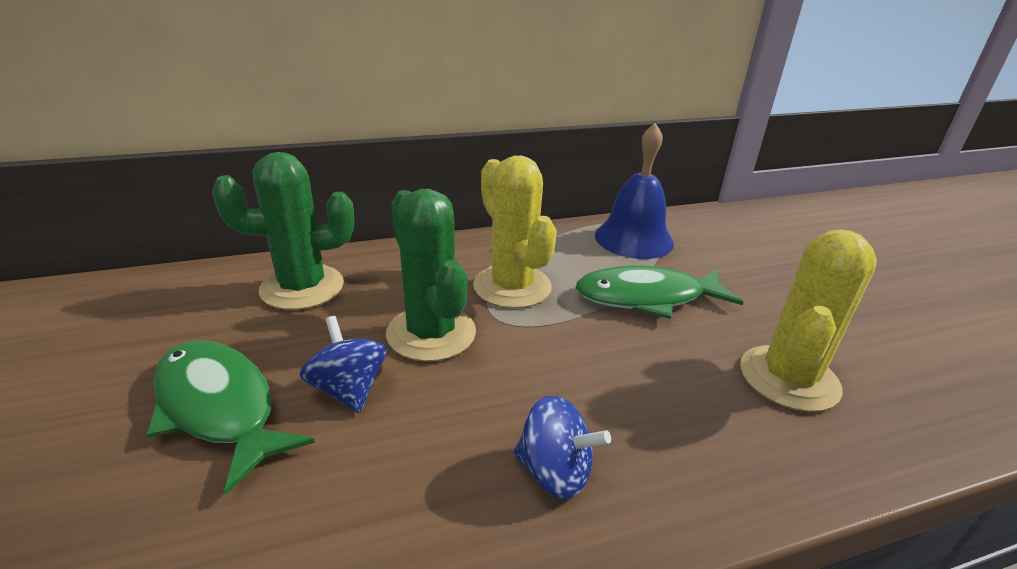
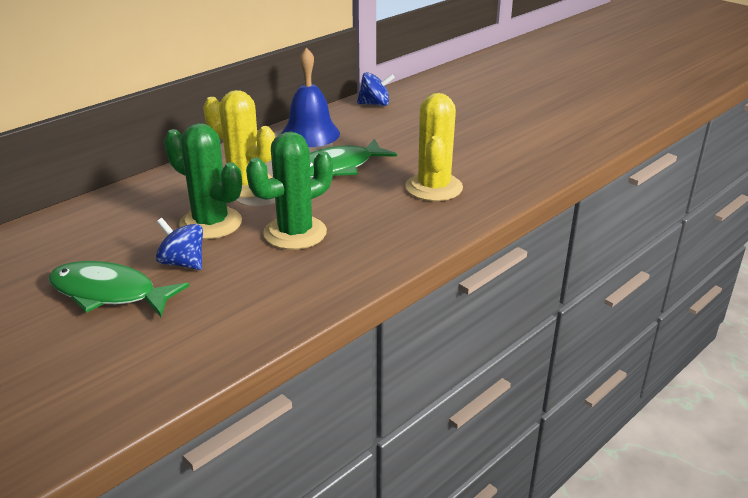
camera: 25 degrees left, 0 degrees up
green cactus [212,152,354,310] -> green cactus moved to [246,132,333,250]
blue spinning top [513,395,611,499] -> blue spinning top moved to [357,72,395,106]

